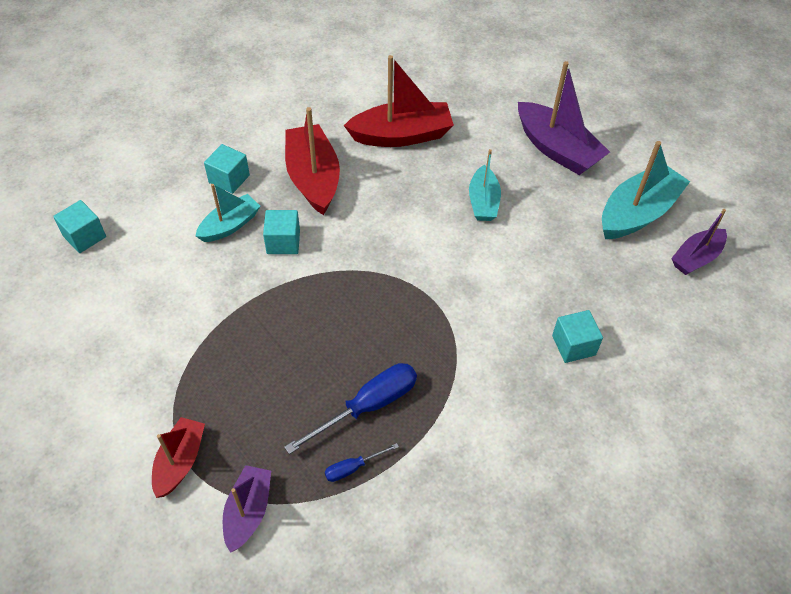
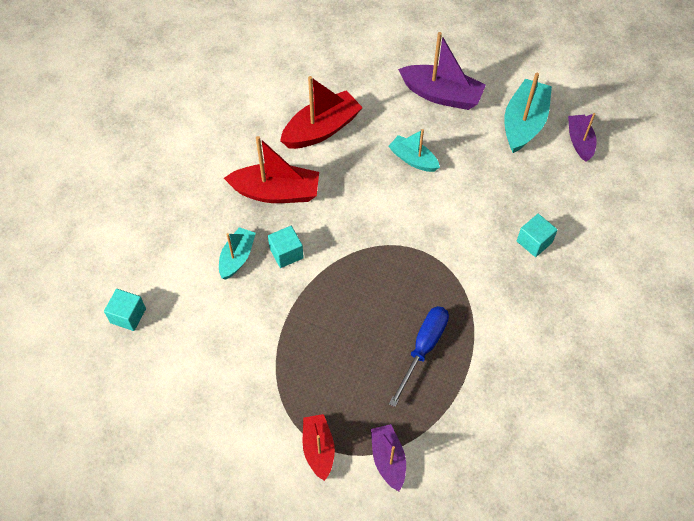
camera: 25 degrees left, 5 degrees up
turquoise cube [204,144,250,194] -> none
red boat [285,107,340,215] -> red boat turned 135 degrees clockwise [224,136,319,203]
blue screwdriver [325,443,399,482] -> none
turquoise boat [469,149,501,221] -> turquoise boat turned 150 degrees clockwise [388,129,440,172]
purple boat [671,209,727,275] -> purple boat turned 150 degrees clockwise [568,113,597,162]

